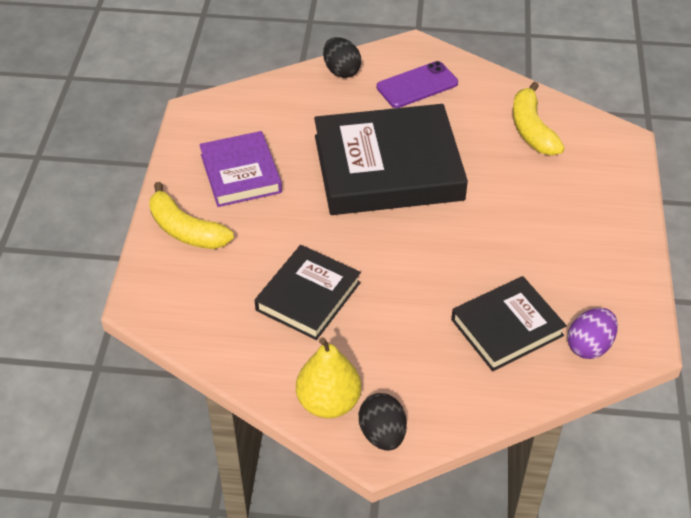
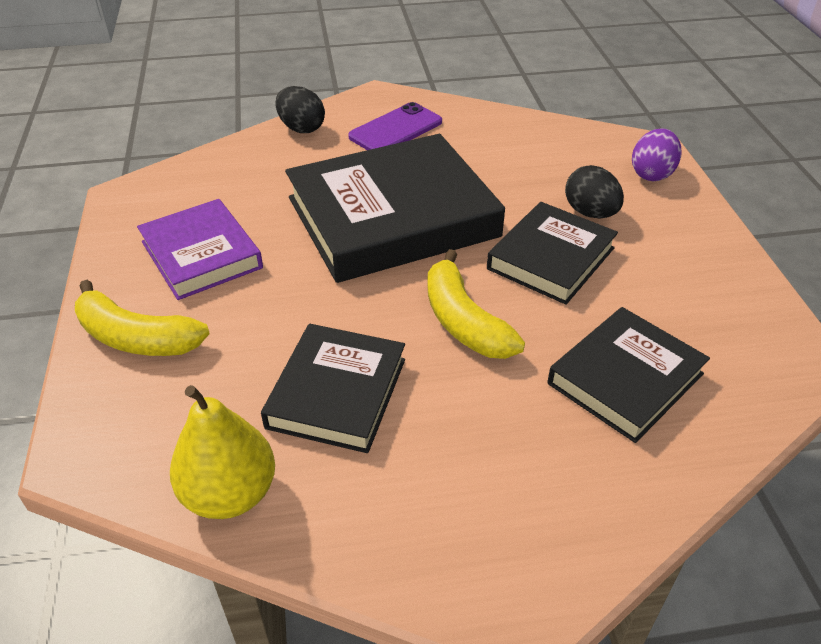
camera: 15 degrees left, 5 degrees down
yellow pear [296,337,361,418] -> yellow pear moved to [170,385,275,519]
black egg [359,393,407,451] -> black egg moved to [565,165,624,218]
yellow banana [513,82,565,155] -> yellow banana moved to [427,249,525,359]
purple egg [568,308,618,359] -> purple egg moved to [632,128,682,181]
none -> black book [487,202,618,305]

